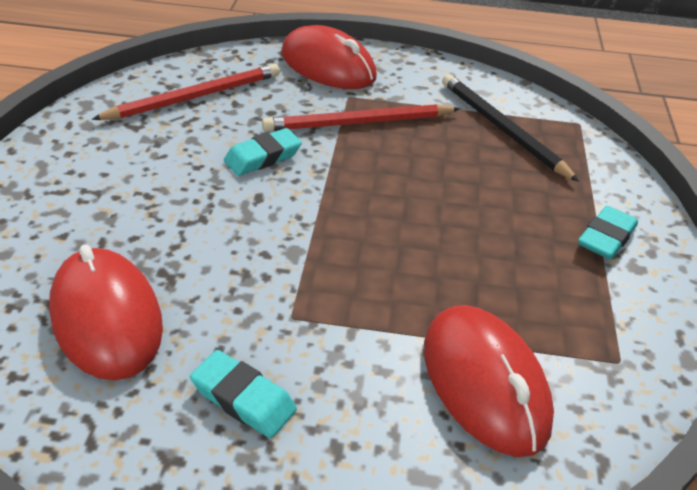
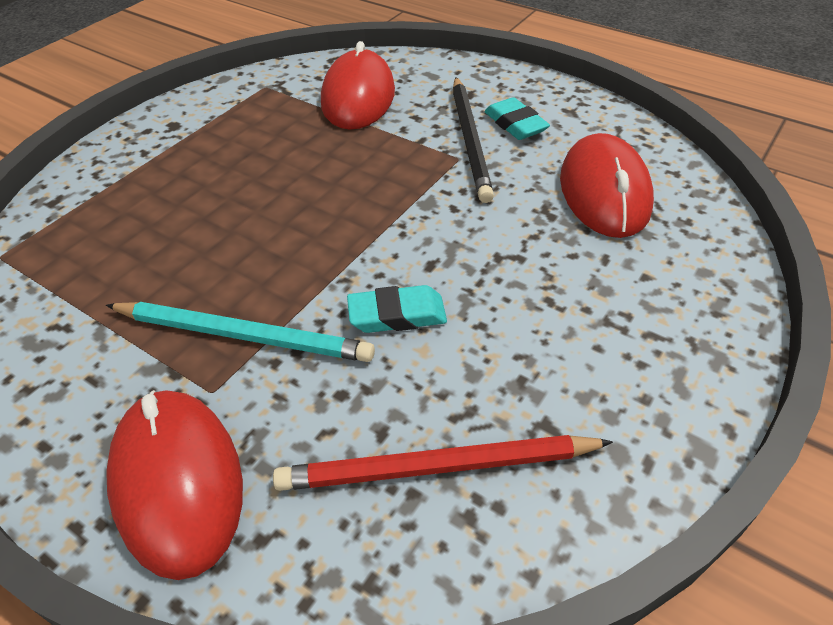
camera: 150 degrees left, 5 degrees up
red pencil [262,104,460,132] -> turquoise pencil [106,302,375,362]
black pencil [442,74,579,182] -> black pencil moved to [453,77,494,203]
turquoise eraser [578,206,638,259] -> none

